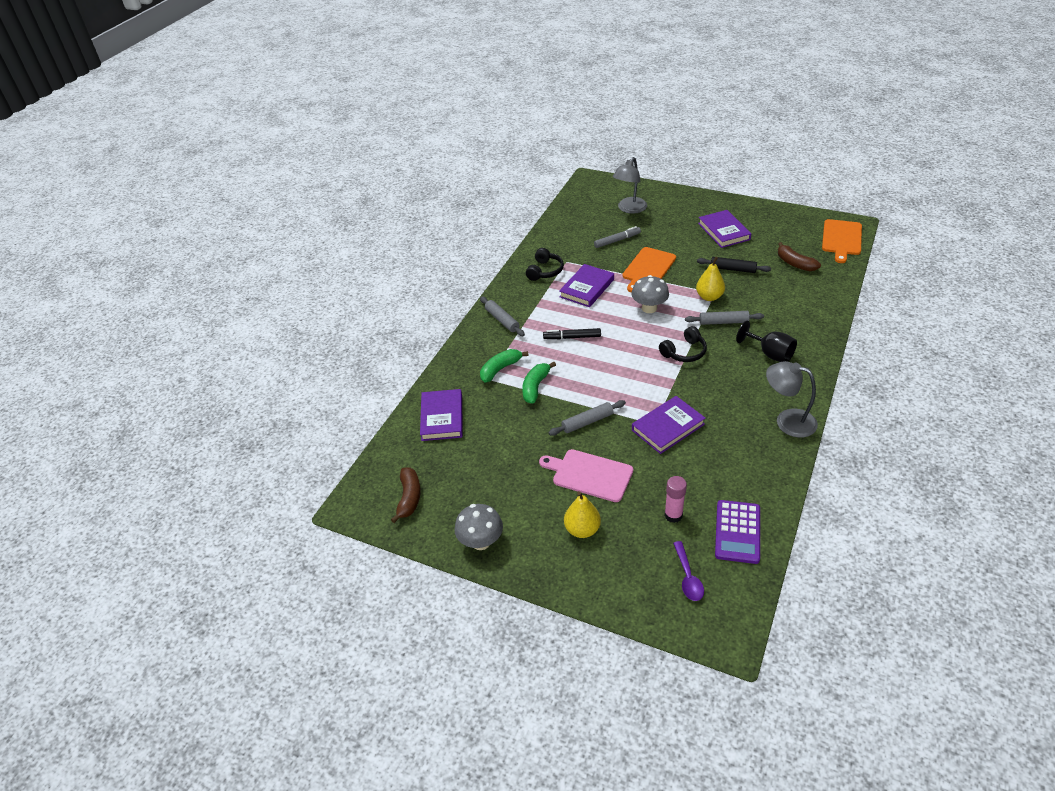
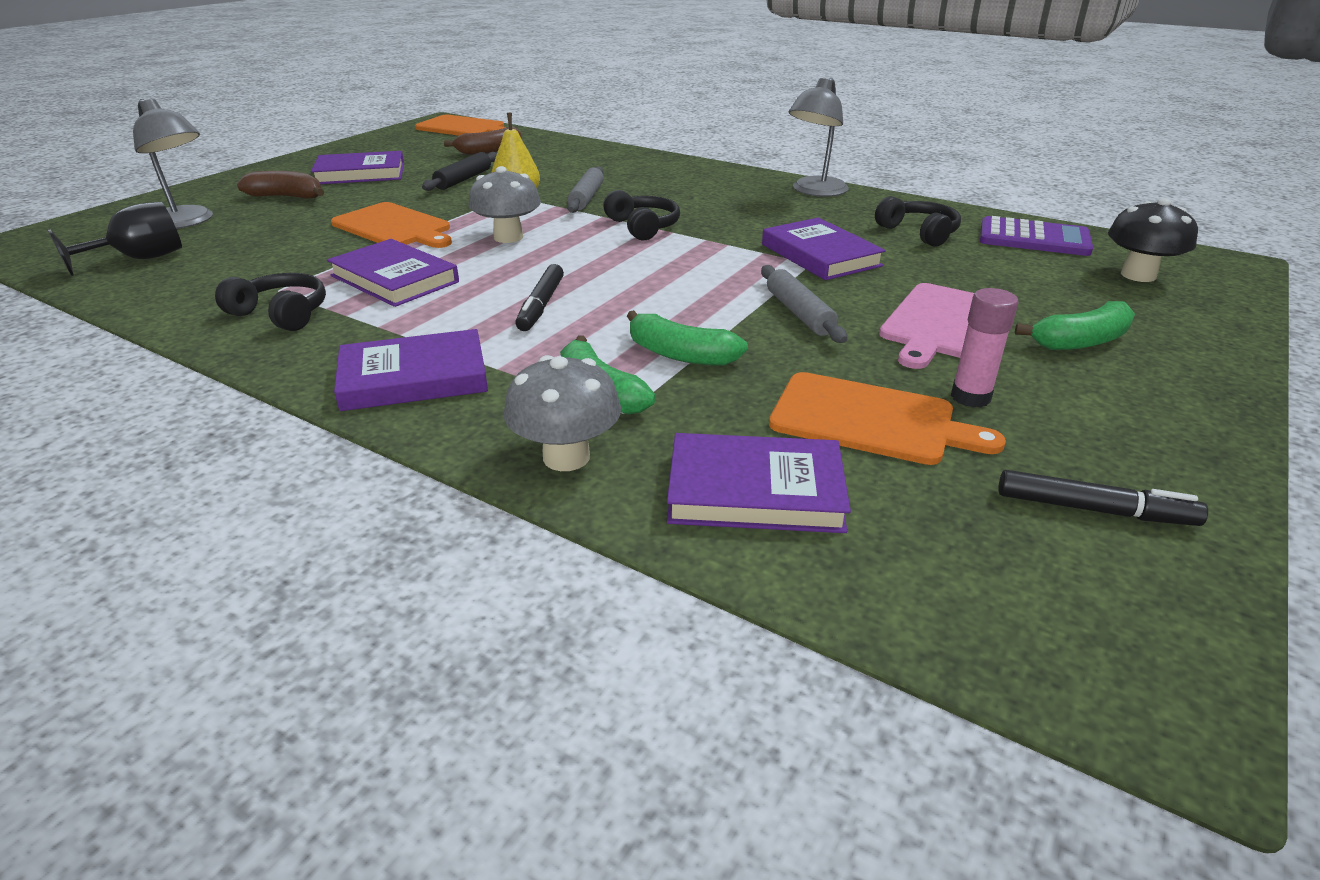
camera: 85 degrees left, 10 degrees down
brown banana [391,467,421,523] -> brown banana moved to [237,171,324,199]
grey mushroom [455,504,503,550] -> grey mushroom moved to [504,355,621,471]
grey rolling pin [480,296,525,336] -> purple book [334,329,488,411]
yellow pear [564,491,601,538] -> green banana [1015,301,1135,350]
grey marker [594,226,641,248] -> none
pink glue stick [664,476,687,523] -> pink glue stick moved to [951,288,1019,408]
purple spoon [673,541,704,601] -> black mushroom [1108,198,1198,282]
black goblet [736,321,797,362] -> black goblet moved to [47,201,182,276]
none -> orange cutting board [769,372,1006,465]
none -> black headphones [875,196,961,247]
none -> black marker [998,470,1208,526]

